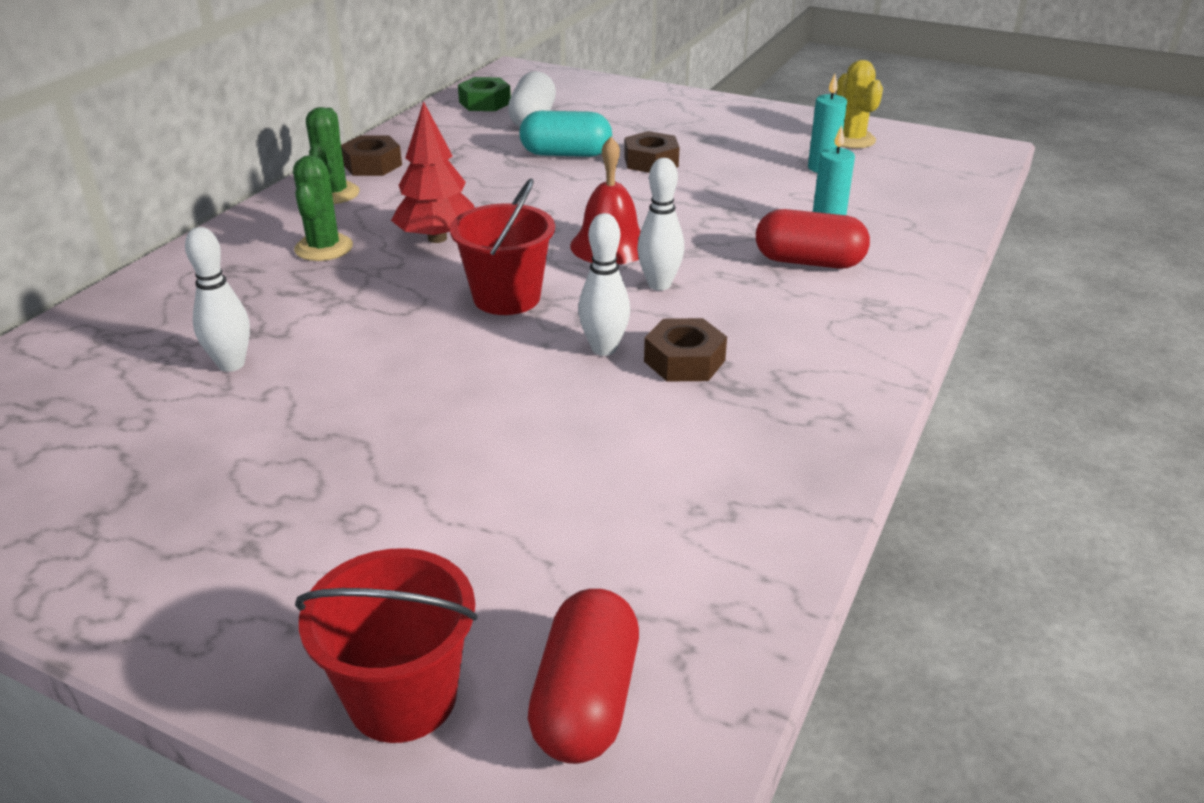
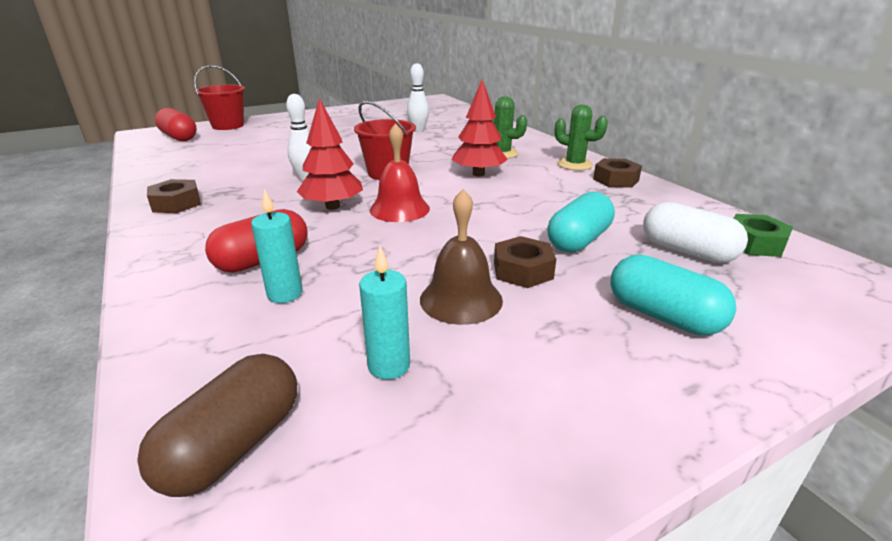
camera: 125 degrees right, 5 degrees down
white bowling pin [637,158,684,291] -> red tree [297,98,363,210]
brown nut [644,318,727,382] -> brown nut moved to [147,179,201,213]
yellow cactus [837,60,883,149] -> none
none -> brown capsule [138,354,297,497]
none -> brown bell [420,189,503,325]
none -> turquoise capsule [610,254,736,335]

